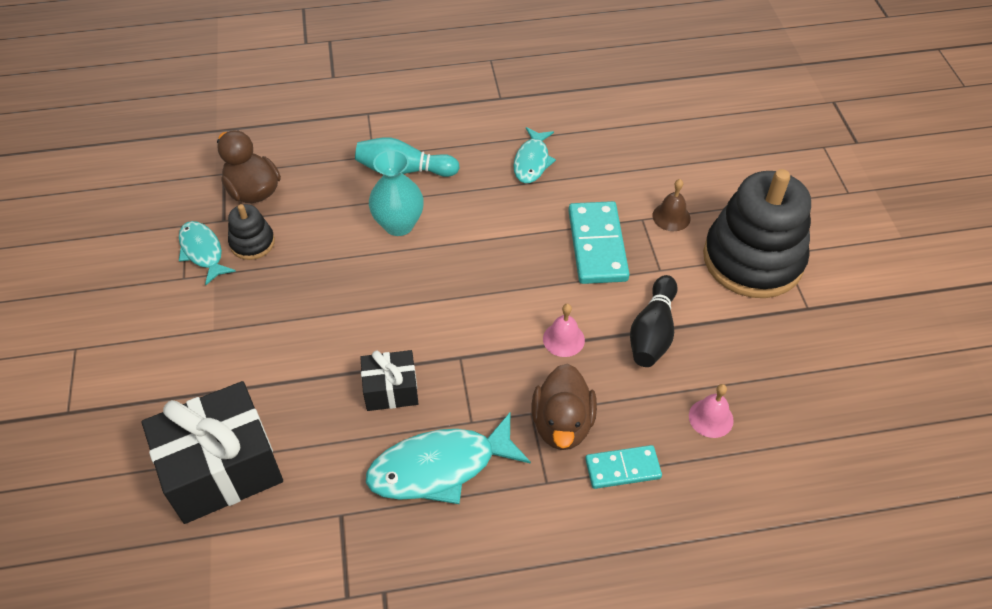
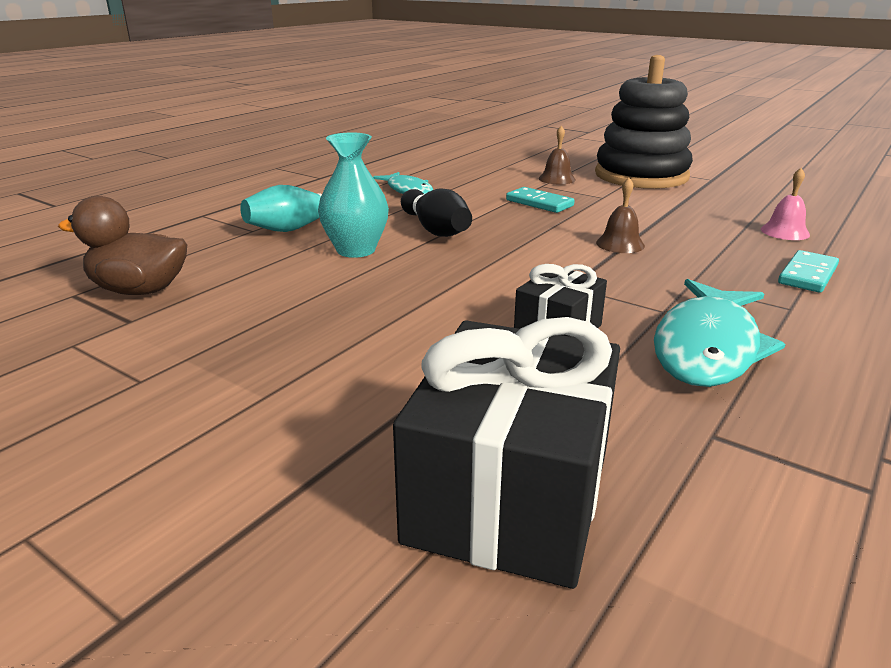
camera: 45 degrees left, 25 degrees down
turquoise fish [179,221,236,285] -> none
black stacking toy [228,204,275,260] -> none
brown duck [532,364,597,450] -> none
pink bell [543,304,585,357] -> brown bell [596,178,645,253]
turquoise domino [568,201,630,284] -> turquoise domino [506,187,575,213], size x0.61
black bowling pin [630,275,678,367] -> black bowling pin moved to [401,188,472,237]

